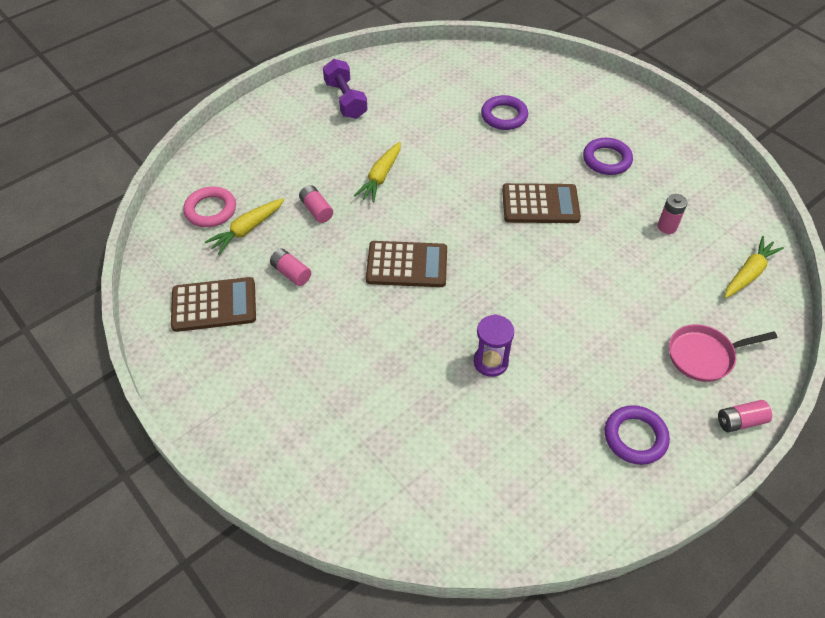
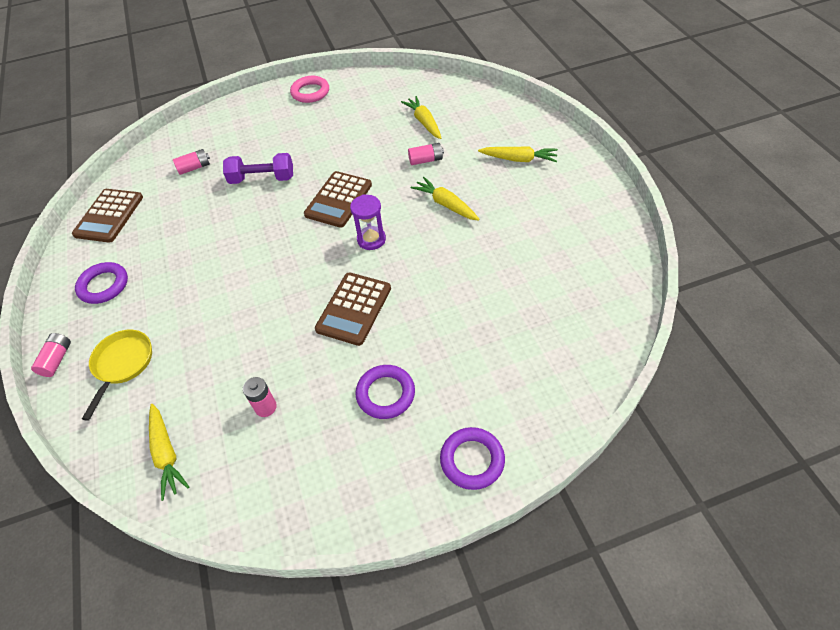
camera: 115 degrees right, 0 degrees up
brown calculator [171,277,256,332] -> brown calculator moved to [72,189,143,243]
pink ring [183,187,236,227] -> pink ring moved to [290,76,329,103]
pink battery [270,248,311,286] -> pink battery moved to [173,149,210,175]
purple dumbbell [323,59,368,119] -> purple dumbbell moved to [223,153,293,184]
purple hourglass [474,314,514,377] -> purple hourglass moved to [350,194,386,250]
purple ring [481,95,528,130] -> purple ring moved to [440,427,505,490]
pink pan [669,324,777,382] -> yellow pan [82,330,152,421]
none -> yellow carrot [478,146,558,162]

